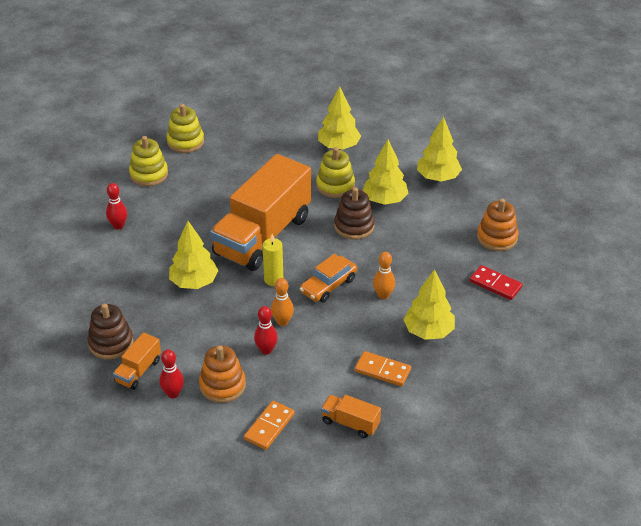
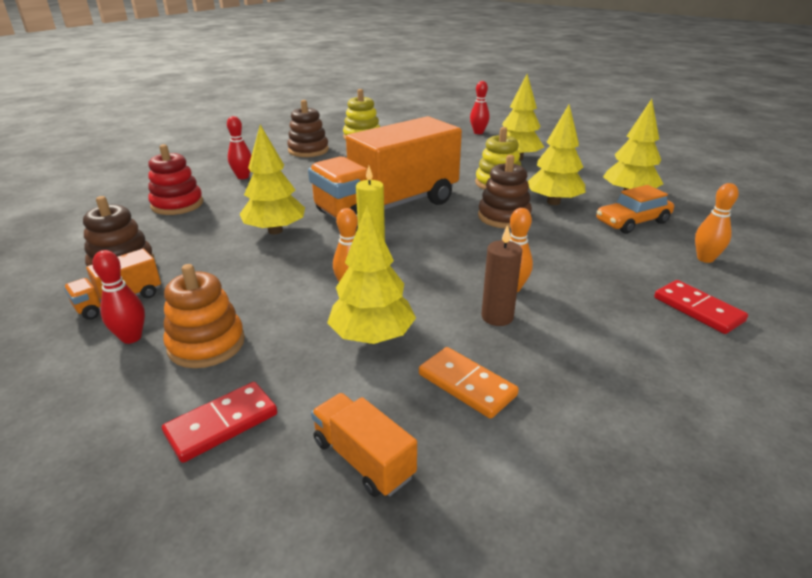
camera: 20 degrees right, 10 degrees down
yellow stacking toy [129,136,168,186] -> brown stacking toy [287,100,329,157]
orange domino [244,401,295,450] -> red domino [162,382,277,463]
red bowling pin [254,306,278,355] -> red bowling pin moved to [470,81,490,134]
orange car [300,254,357,302] -> orange car moved to [597,185,674,234]
yellow tree [403,269,455,340] -> yellow tree moved to [327,206,416,344]
orange stacking toy [477,199,519,251] -> orange bowling pin [695,183,739,263]
none -> red stacking toy [148,144,203,215]
none -> brown candle [481,225,522,326]

